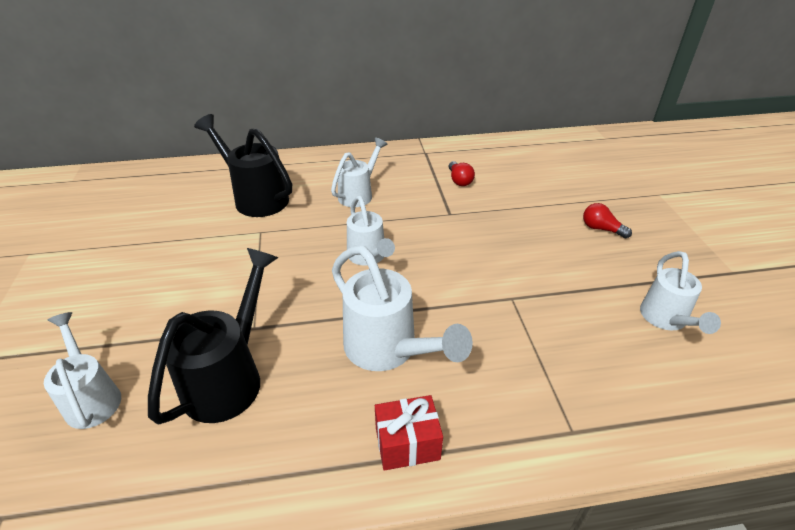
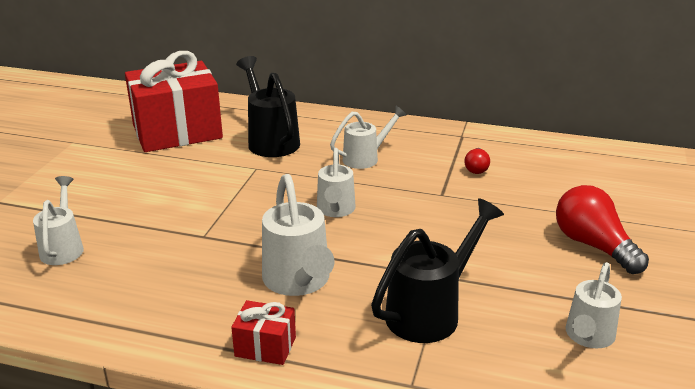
camera: 25 degrees right, 10 degrees down
black watering can [148,248,278,425] -> black watering can moved to [371,198,504,343]
red light bulb [583,203,632,238] -> red light bulb [556,185,649,274], size x1.95
none -> red gift [125,51,223,152]

